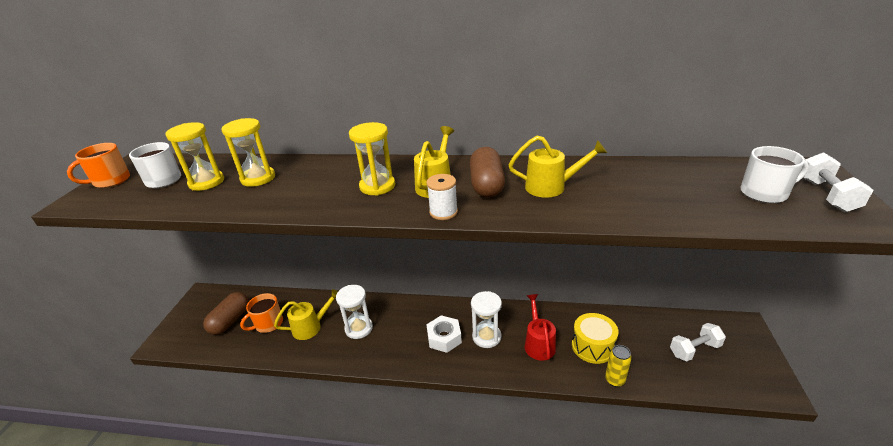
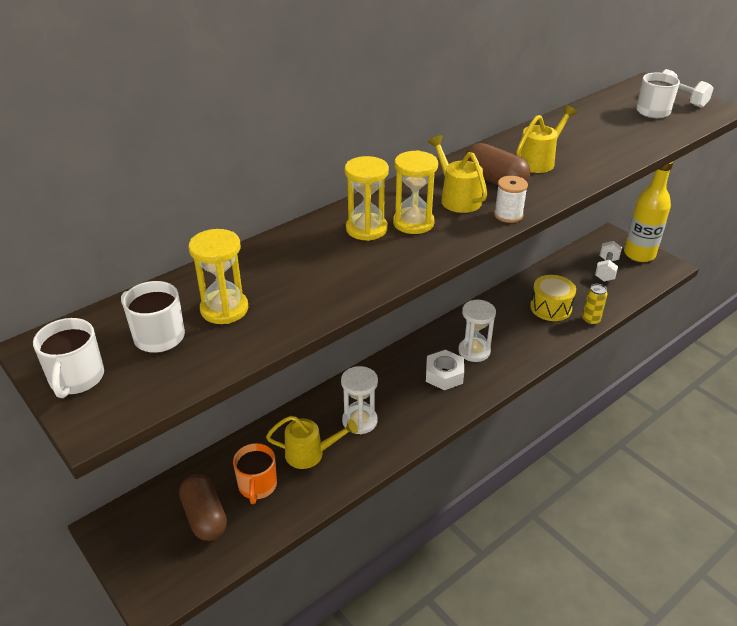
camera: 50 degrees left, 5 degrees up
orange mug [67,143,130,188] -> white mug [33,318,104,398]
yellow hourglass [222,118,275,187] -> yellow hourglass moved to [345,156,389,241]
yellow watering can [274,289,338,340] -> yellow watering can turned 75 degrees clockwise [266,416,358,469]
red watering can [525,294,556,360] -> none
none -> yellow bottle [624,162,673,262]

